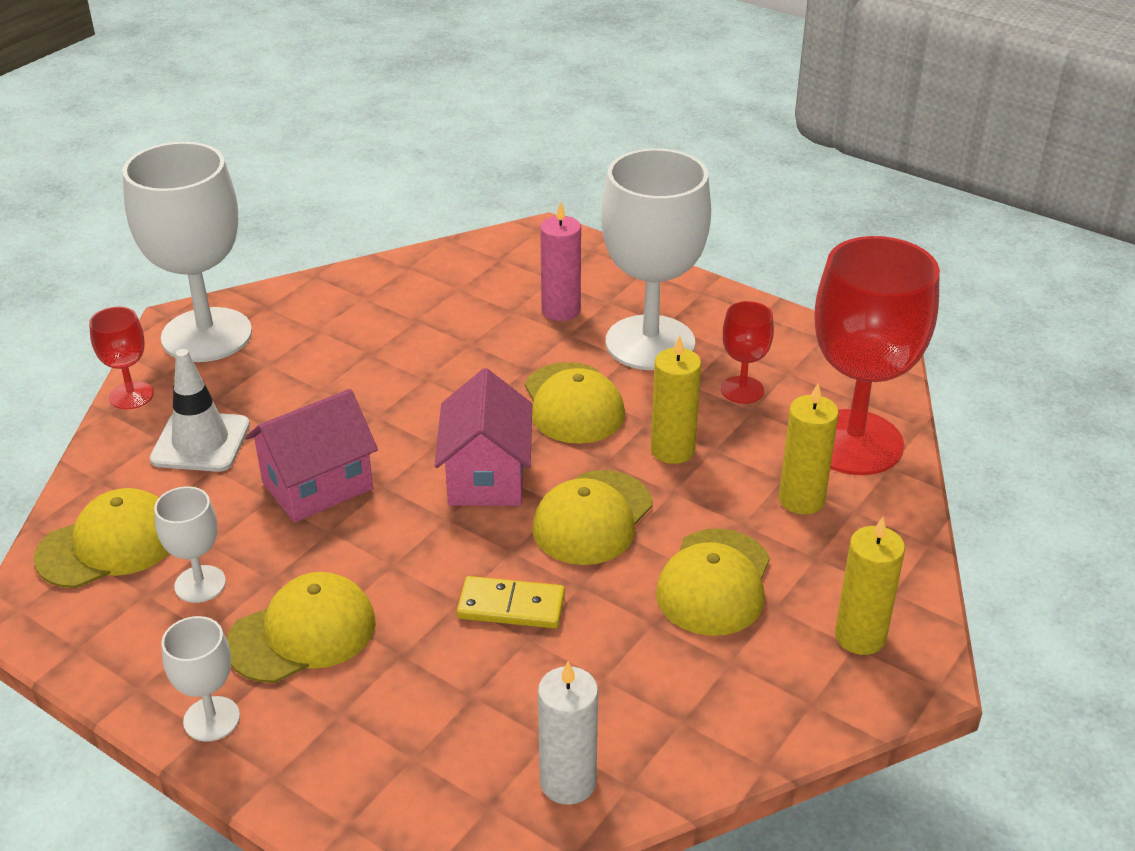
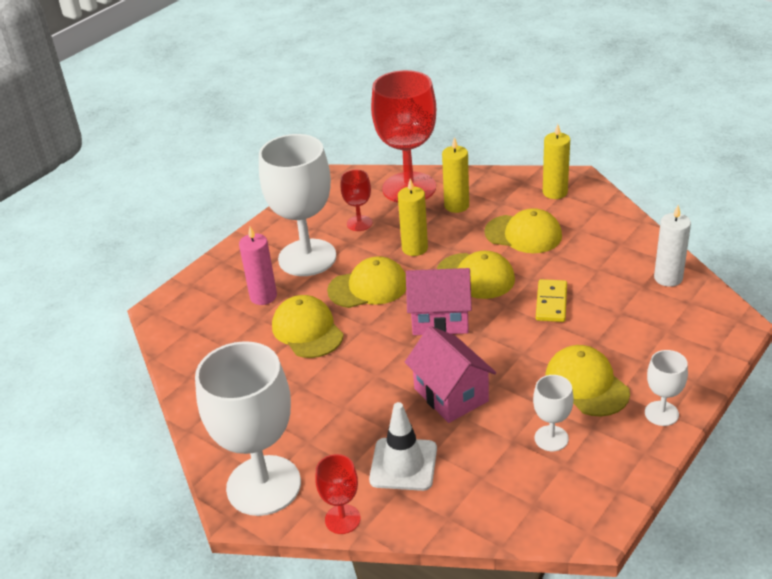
camera: 85 degrees left, 0 degrees up
yellow cap [33,488,169,588] -> yellow cap moved to [272,295,344,358]

